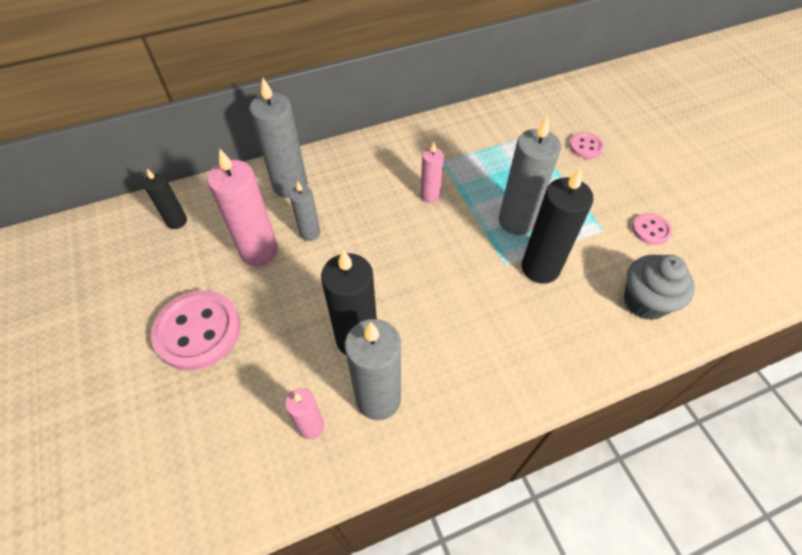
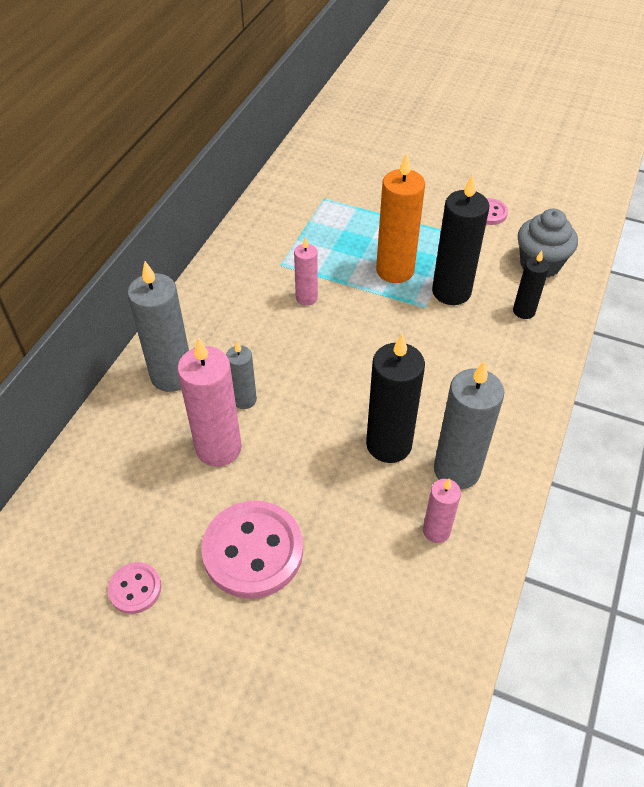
camera: 45 degrees left, 5 degrees down
black candle [143,169,187,229] -> black candle moved to [513,251,550,319]
grey candle [499,116,561,235] -> orange candle [376,153,425,283]
pink button [569,132,604,159] -> pink button moved to [108,562,161,614]

